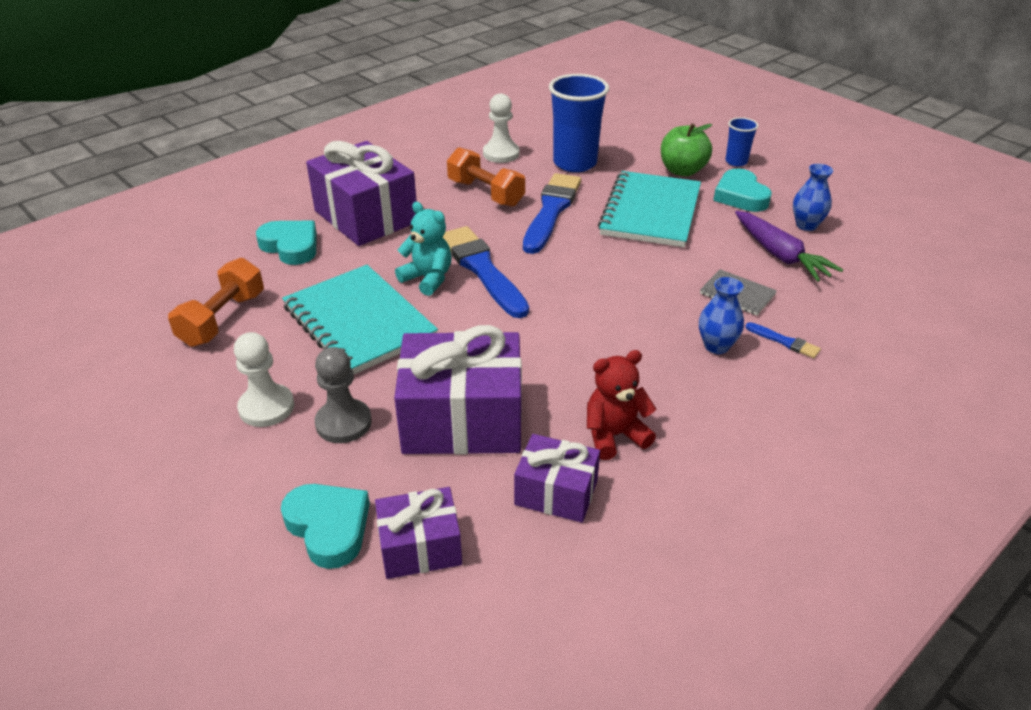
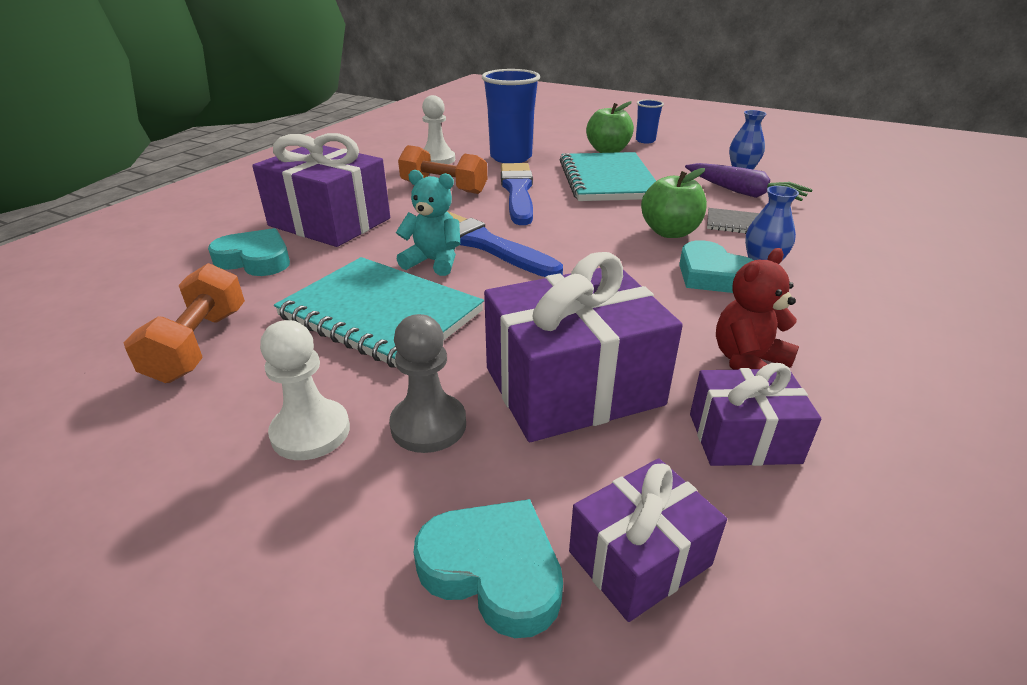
camera: 20 degrees left, 5 degrees down
turquoise heart [713,169,772,212] -> turquoise heart moved to [679,240,754,293]
blue brush [745,322,821,358] -> none
none -> green apple [641,168,707,238]

